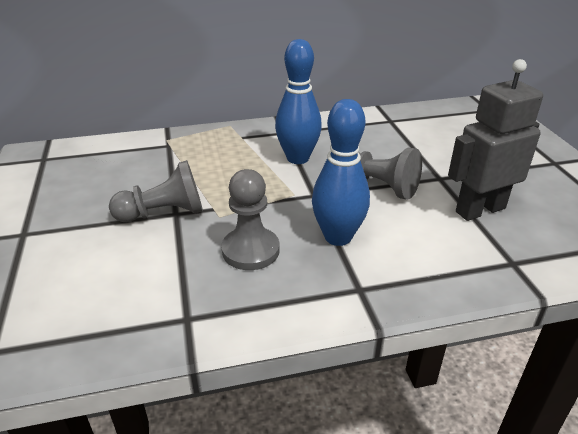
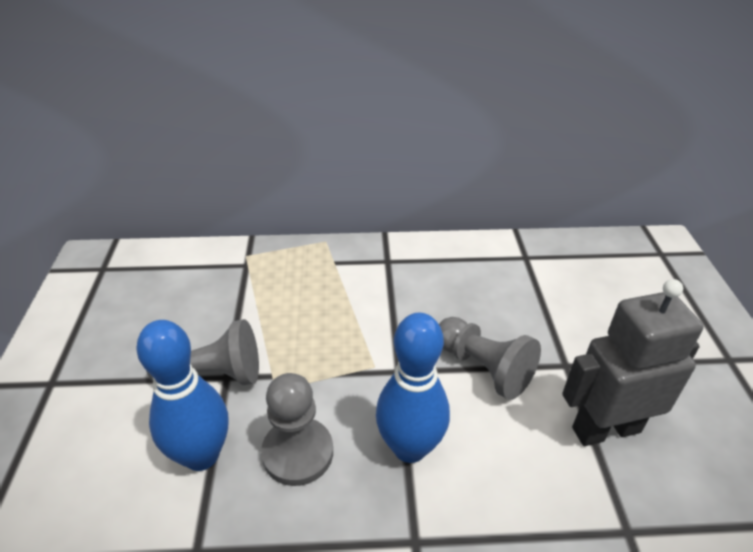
camera: 10 degrees right, 5 degrees up
blue bowling pin [275,39,322,164] -> blue bowling pin moved to [136,320,228,471]

